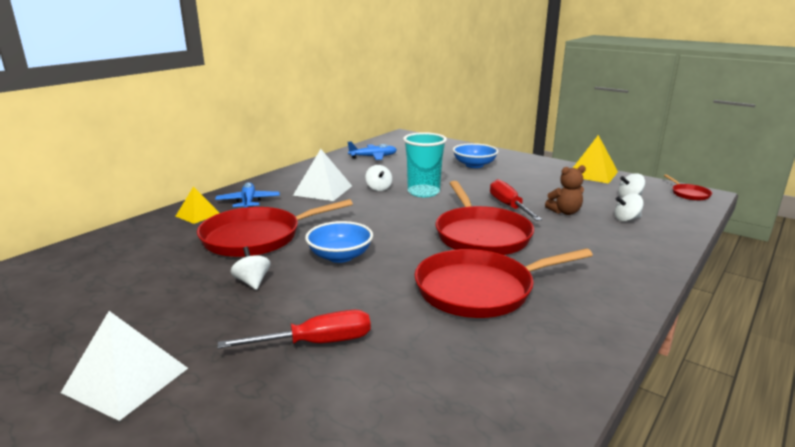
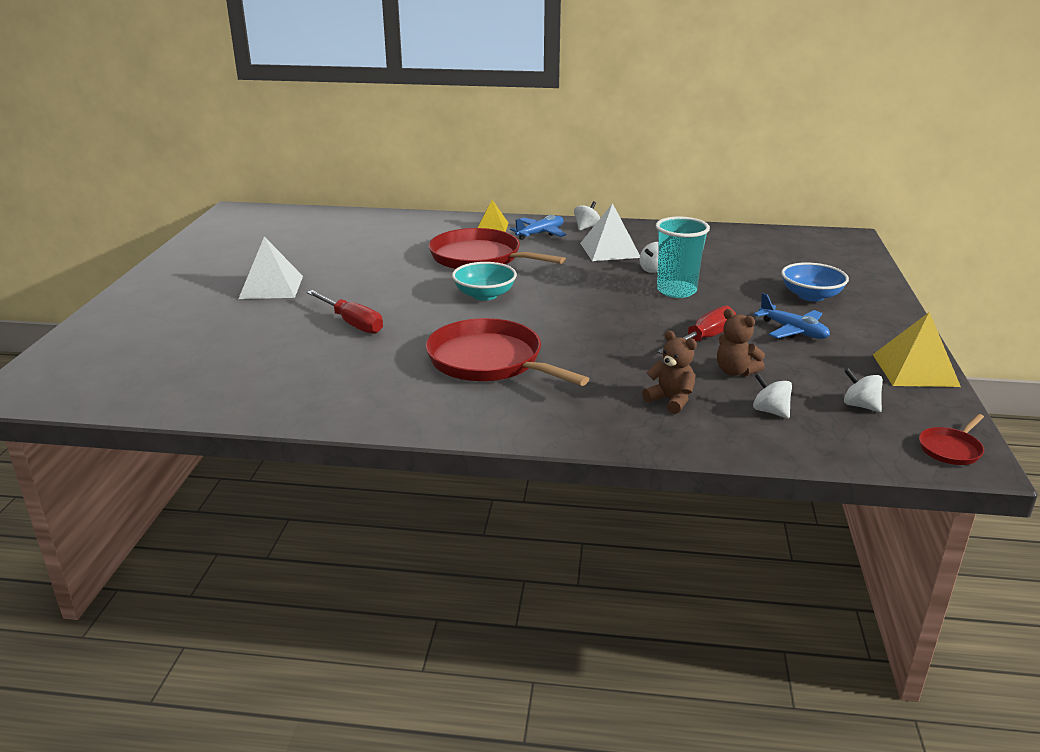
camera: 60 degrees right, 5 degrees up
white spinning top [230,247,271,290] -> white spinning top moved to [574,201,600,231]
blue bowl [305,221,373,263] -> turquoise bowl [452,262,517,301]
blue plane [348,142,397,160] -> blue plane moved to [754,293,830,339]
red pan [435,181,534,255] -> none
none -> brown teddy bear [642,331,697,414]

